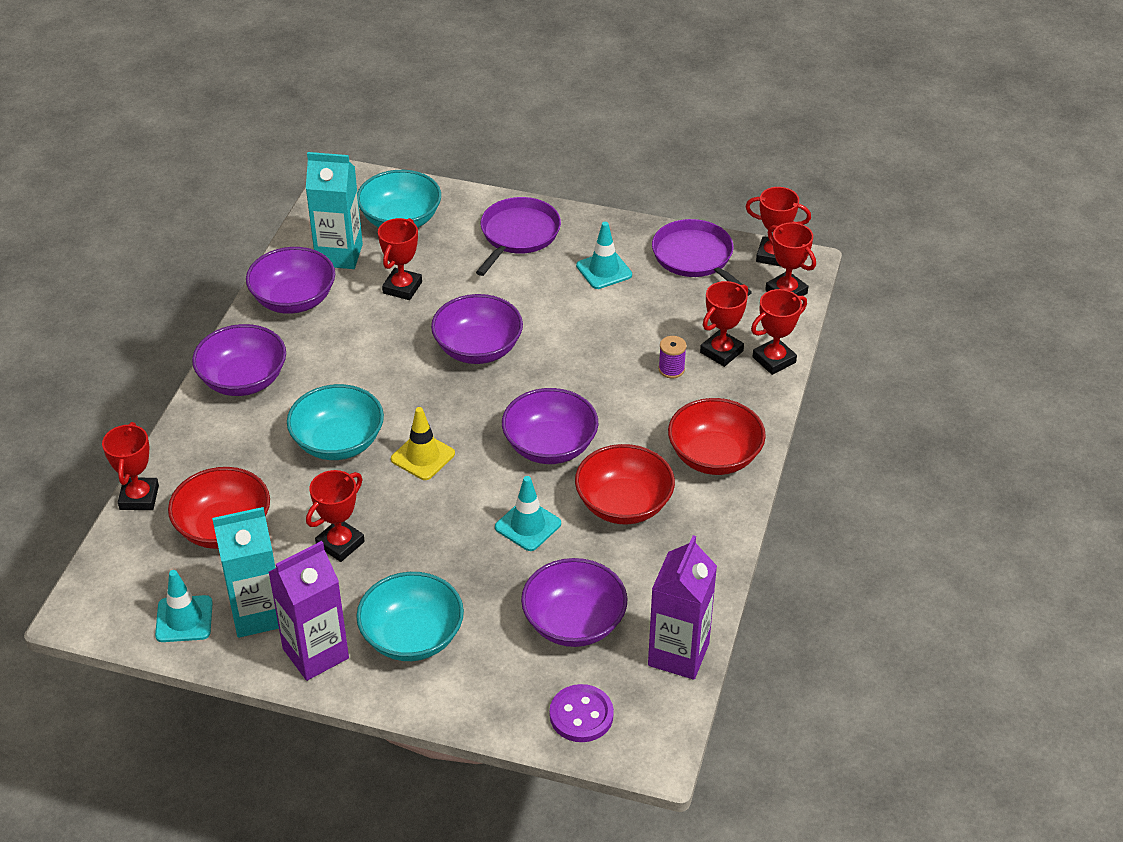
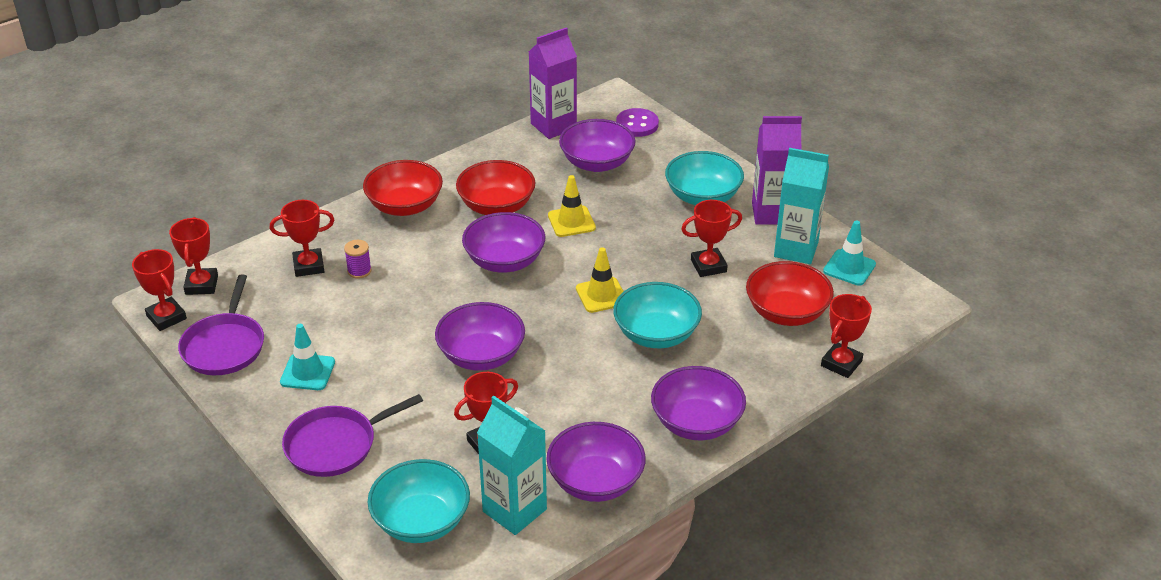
camera: 145 degrees left, 5 degrees down
turquoise traffic cone [495,476,561,551] -> yellow traffic cone [548,175,596,237]
red trophy [751,289,807,375] -> none

